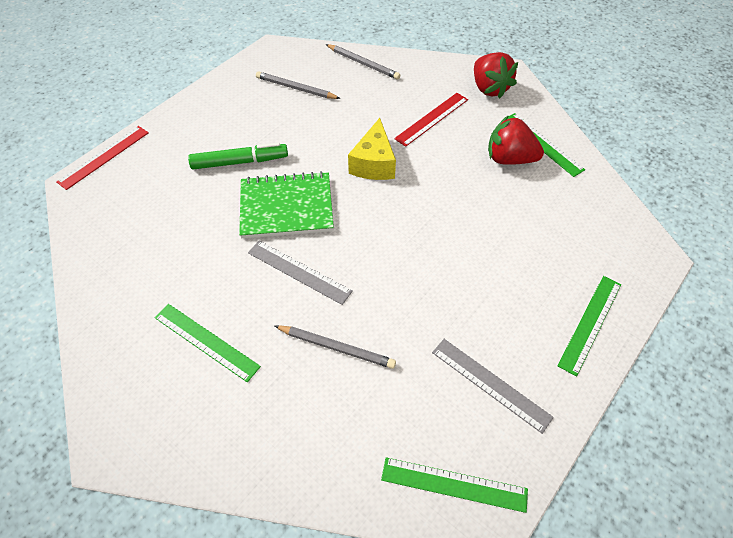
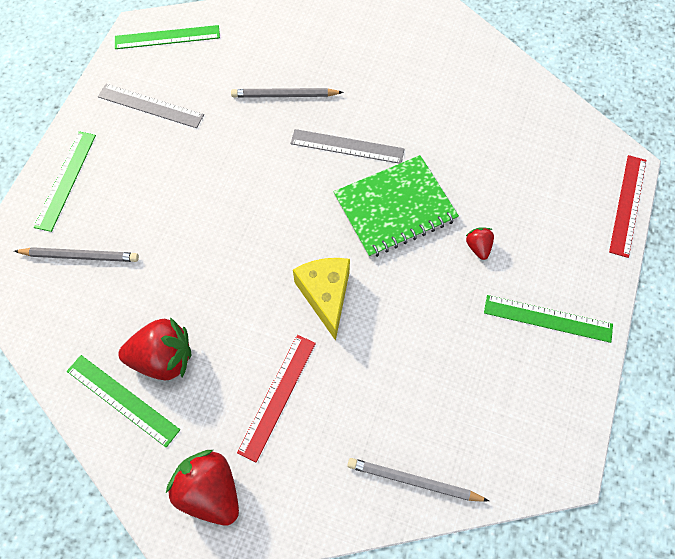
camera: 160 degrees right, 10 degrees up
green ruler [155,304,261,382] -> green ruler moved to [484,295,613,343]
green marker [188,142,288,170] -> red strawberry [466,228,494,260]
grey pencil [256,71,341,99] -> grey pencil moved to [14,247,139,262]

